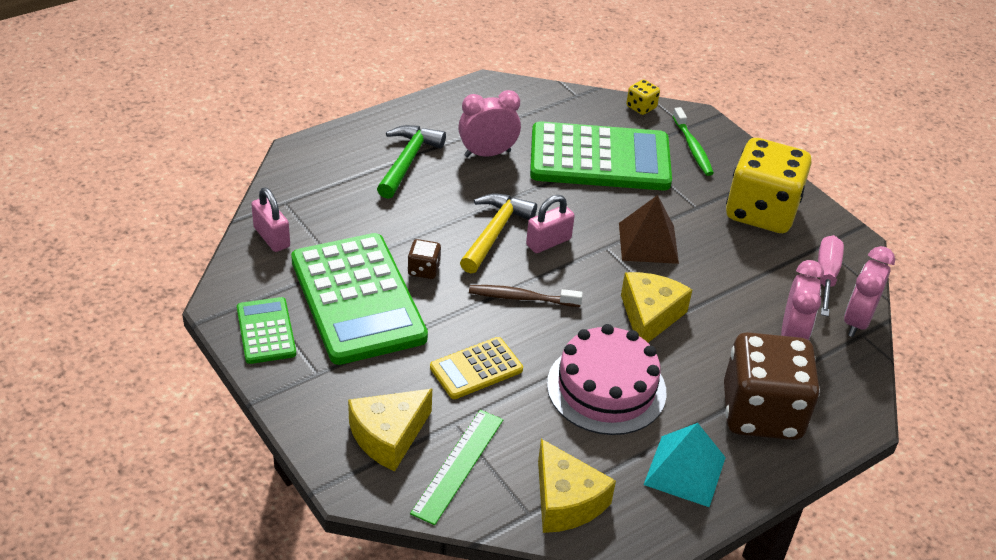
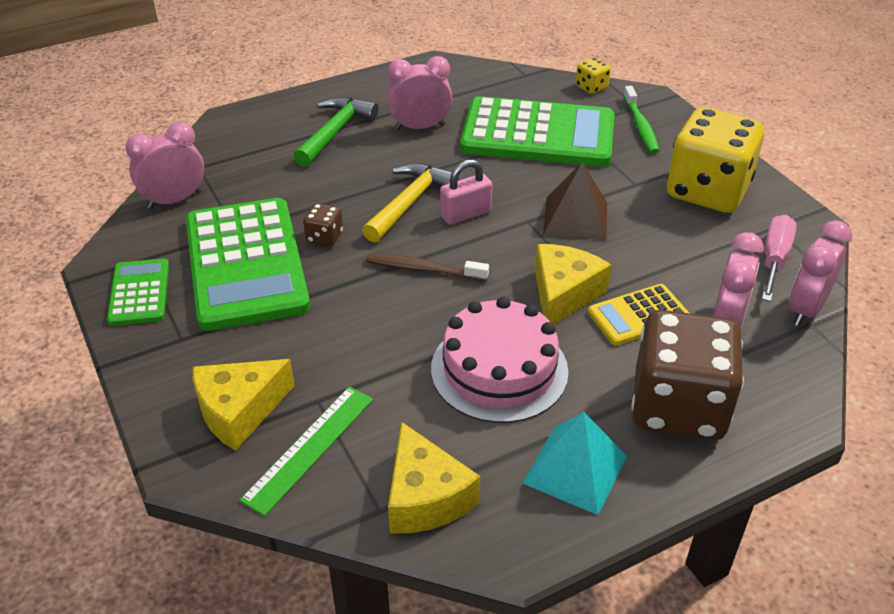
camera: 10 degrees right, 0 degrees up
pink padlock [251,188,290,252] -> pink clock [125,122,204,209]
yellow calculator [430,337,523,399] -> yellow calculator moved to [588,284,689,346]

